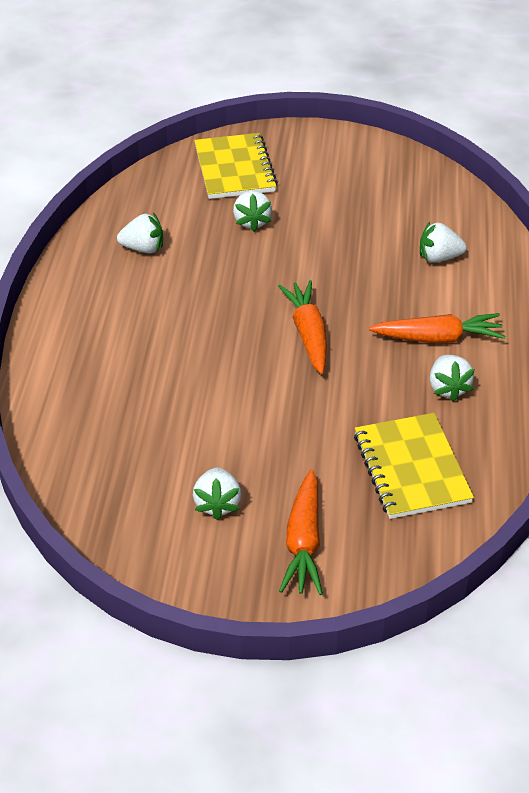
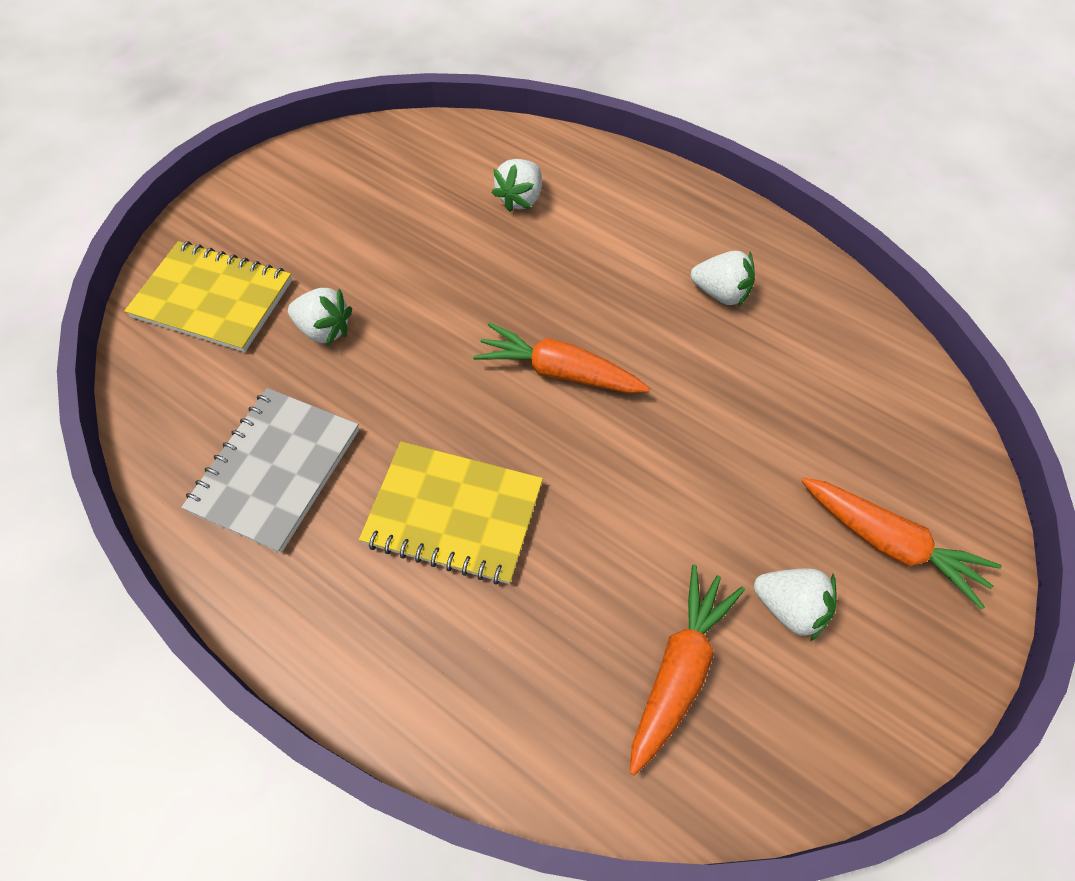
camera: 60 degrees left, 15 degrees up
white strawberry [117,213,163,253] -> grey notebook [181,388,359,553]
yellow notebook [354,413,474,519] -> yellow notebook moved to [359,441,543,584]
orange carrot [369,313,505,343] -> orange carrot moved to [630,564,745,776]

